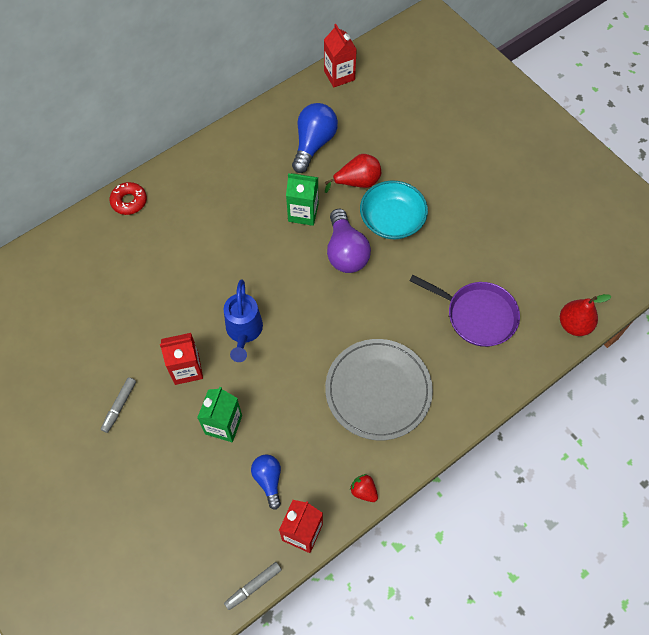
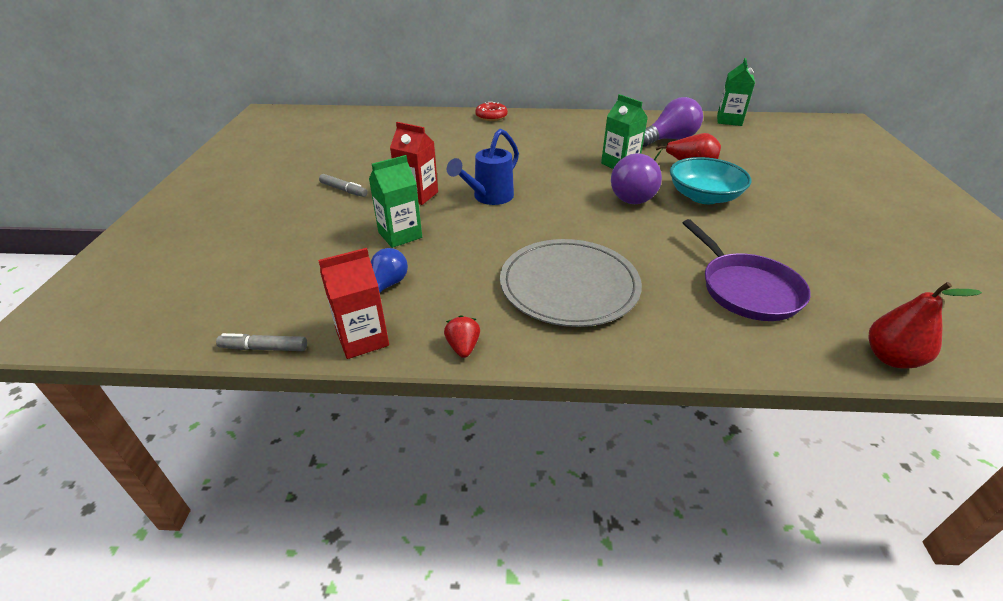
camera: 40 degrees right, 25 degrees down
grey marker [101,377,136,433] -> grey marker turned 120 degrees counterclockwise [319,174,368,197]
blue light bulb [292,103,338,173] -> purple light bulb [642,97,703,147]
red carton [324,24,357,87] -> green carton [717,58,755,126]

